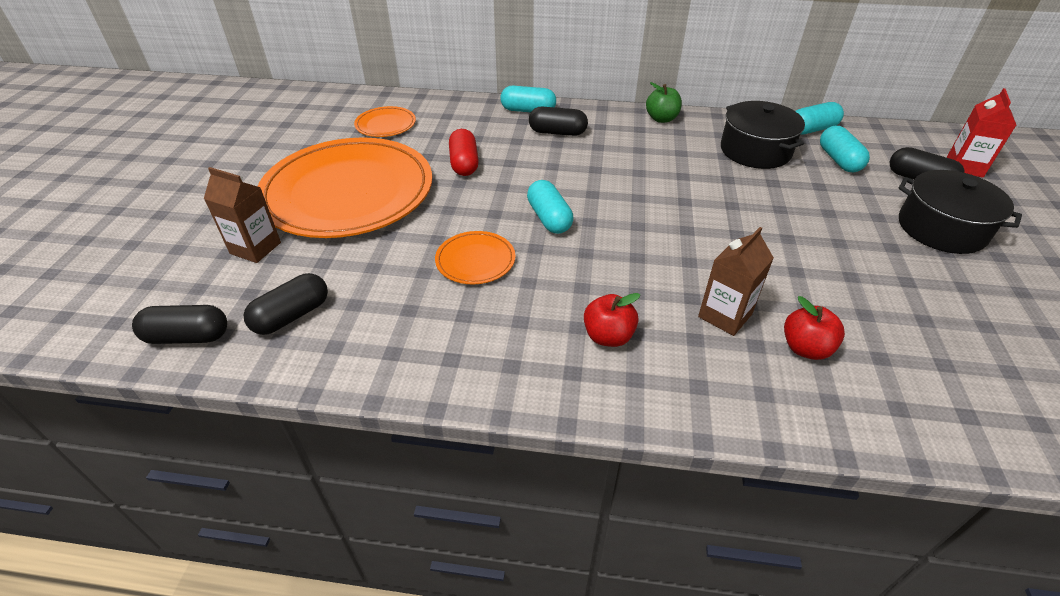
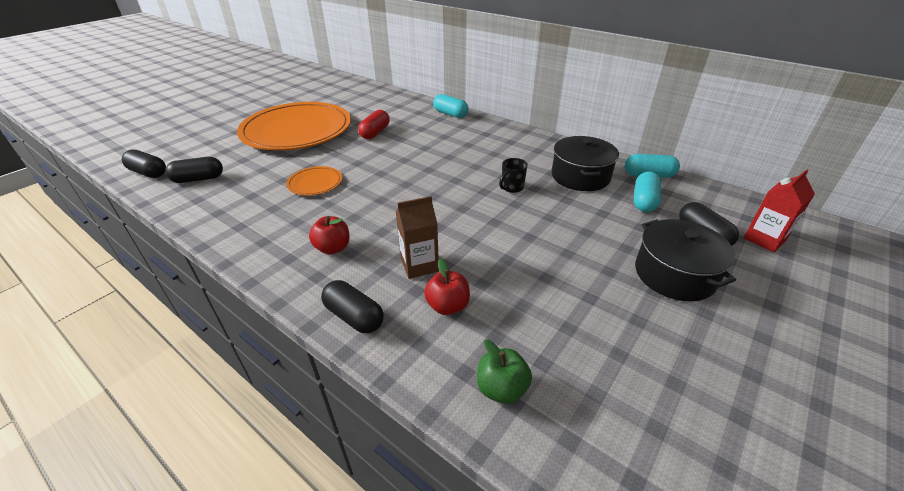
camera: 30 degrees right, 5 degrees down
brown carton [204,167,281,263] -> none
orange plate [354,106,416,137] -> none
turquoise capsule [527,180,573,234] -> none
black capsule [529,107,588,136] -> black capsule moved to [321,280,384,333]
green apple [646,82,682,123] -> green apple moved to [477,339,532,404]
none -> black mug [499,158,528,193]

